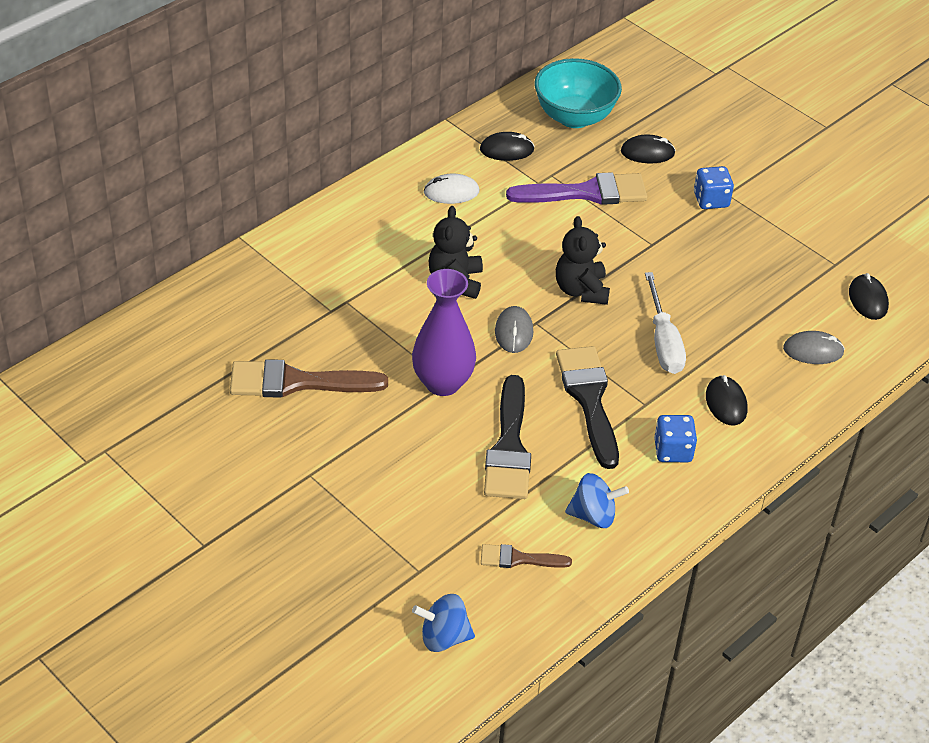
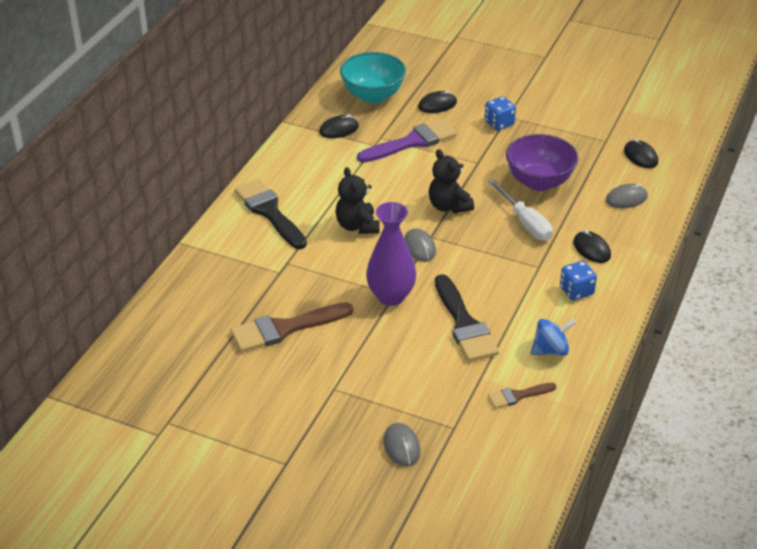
camera: 20 degrees left, 5 degrees down
blue spinning top [412,594,475,652] -> none
white mouse [423,174,479,204] -> none
black brush [556,346,619,469] -> black brush moved to [234,179,307,249]
none -> grey mouse [383,423,420,467]
none -> purple bowl [506,134,578,191]

